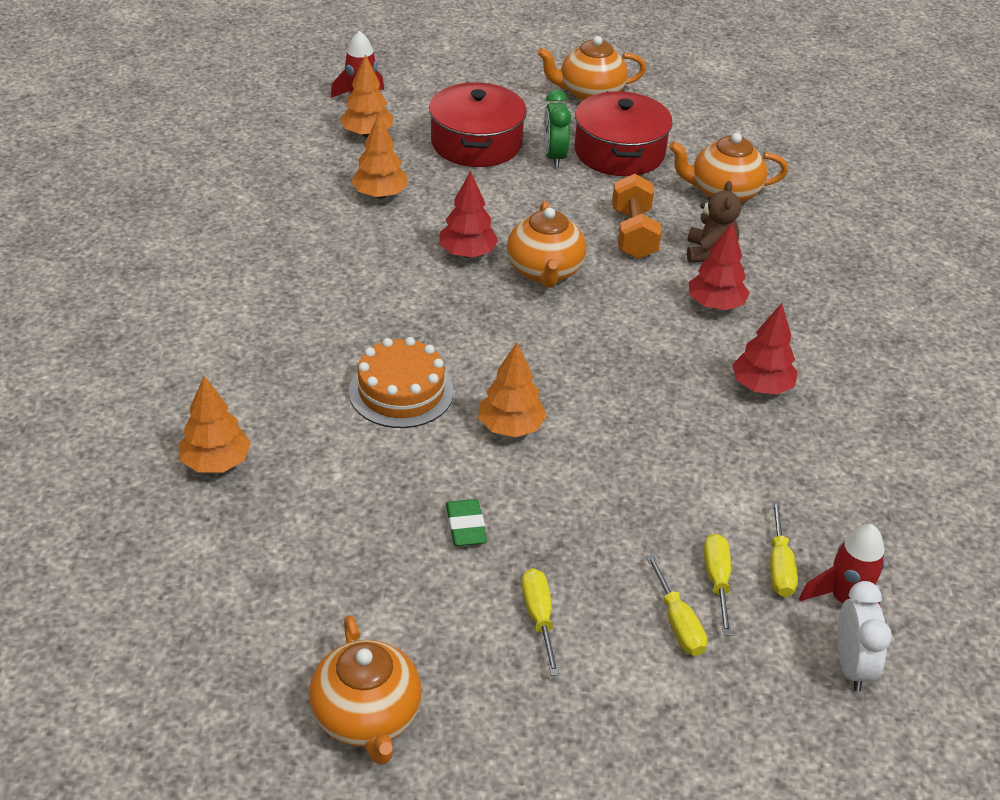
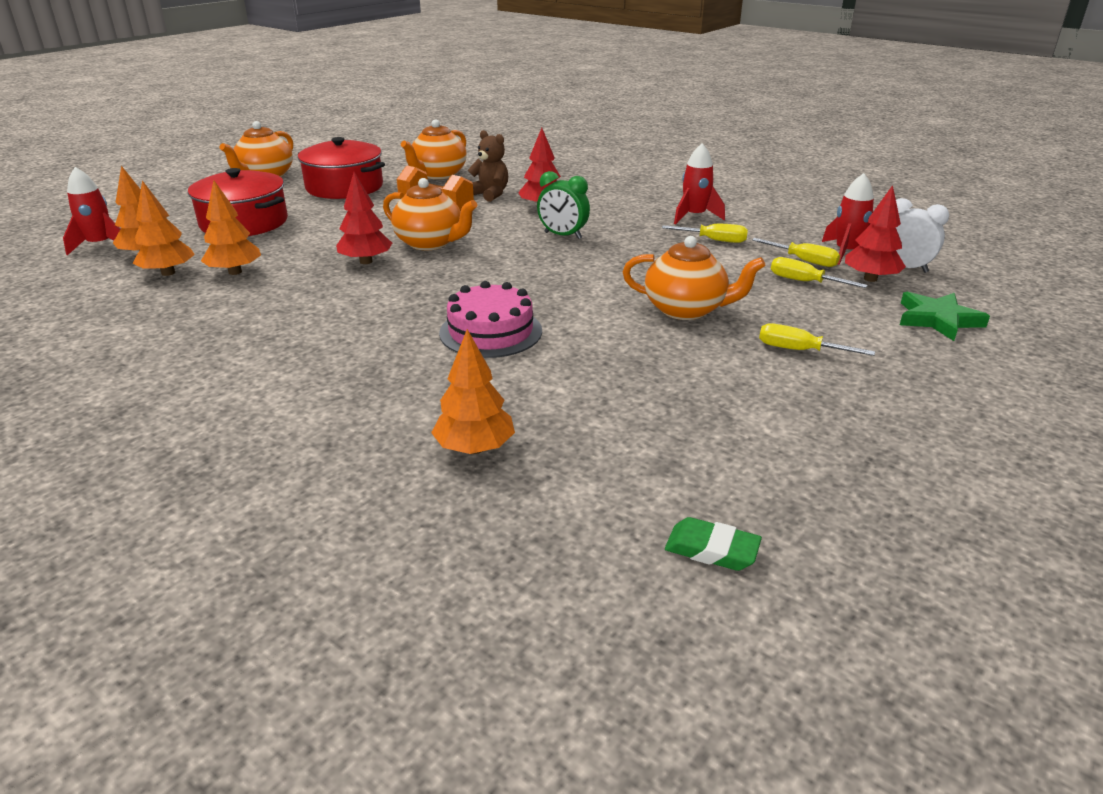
camera: 55 degrees left, 10 degrees down
orange teapot [309,615,422,765] -> orange teapot moved to [623,236,765,320]
orange cake [349,337,454,428] -> pink cake [439,281,542,358]
green eraser [446,499,487,546] -> green eraser moved to [665,517,762,571]
orange tree [478,342,547,437] -> orange tree moved to [133,180,195,276]
green clock [543,90,571,167] -> green clock moved to [537,171,590,239]
yellow screwdriver [646,554,707,656] -> yellow screwdriver moved to [662,224,748,243]
red tree [732,303,798,395] -> red tree moved to [845,185,906,282]
none -> red rocket [674,143,725,224]
none -> green star [900,292,990,341]

